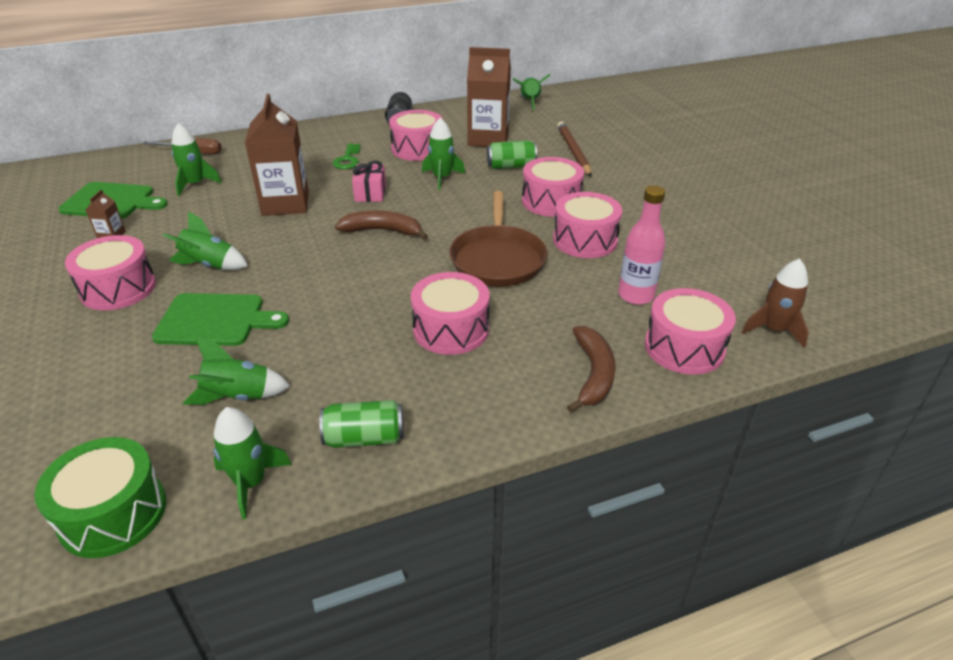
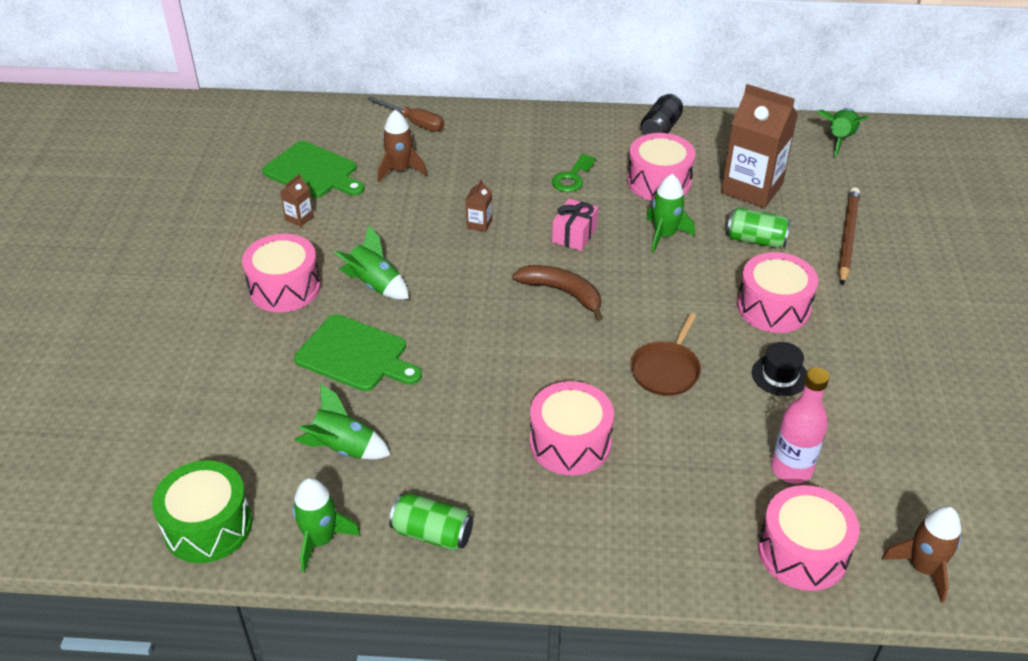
camera: 25 degrees right, 5 degrees up
green rocket [172,123,222,196] -> brown rocket [377,110,427,182]
brown carton [245,94,309,216] -> brown carton [465,179,492,232], size x0.42
brown pan [449,191,547,287] -> brown pan [630,313,701,396], size x0.63
pink drum [553,192,622,258] -> black hat [752,342,807,396]
brown banana [567,326,615,412] -> none

